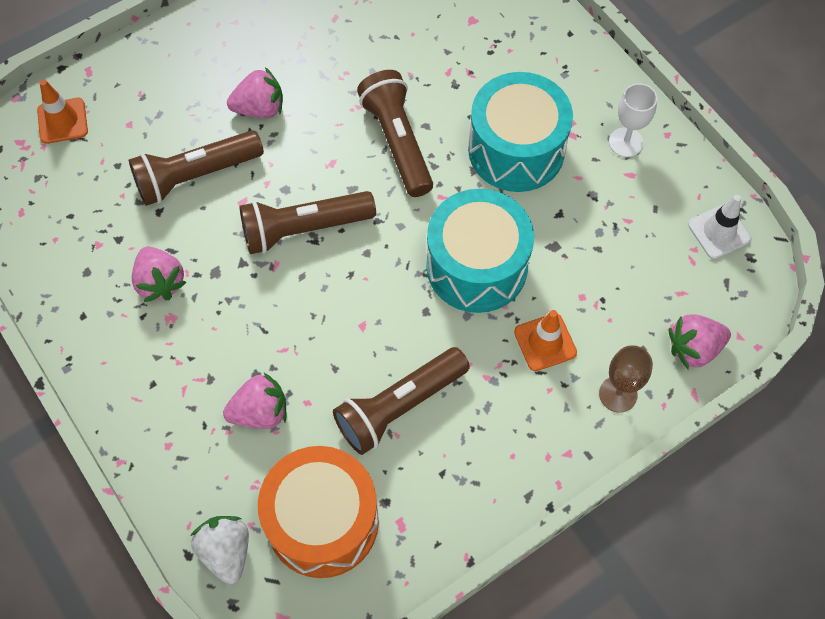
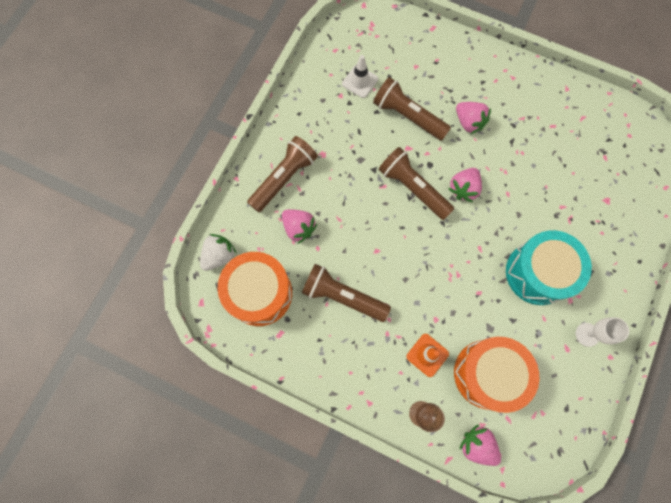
camera: 60 degrees right, 10 degrees up
orange traffic cone [37,79,88,144] -> none
pink strawberry [132,246,187,302] -> pink strawberry moved to [448,168,482,202]
brown flashlight [357,70,433,197] -> brown flashlight moved to [247,136,318,212]
turquoise drum [426,189,534,313] -> none
white traffic cone [688,195,751,259] -> white traffic cone moved to [342,55,378,98]
none -> orange drum [454,337,539,413]

